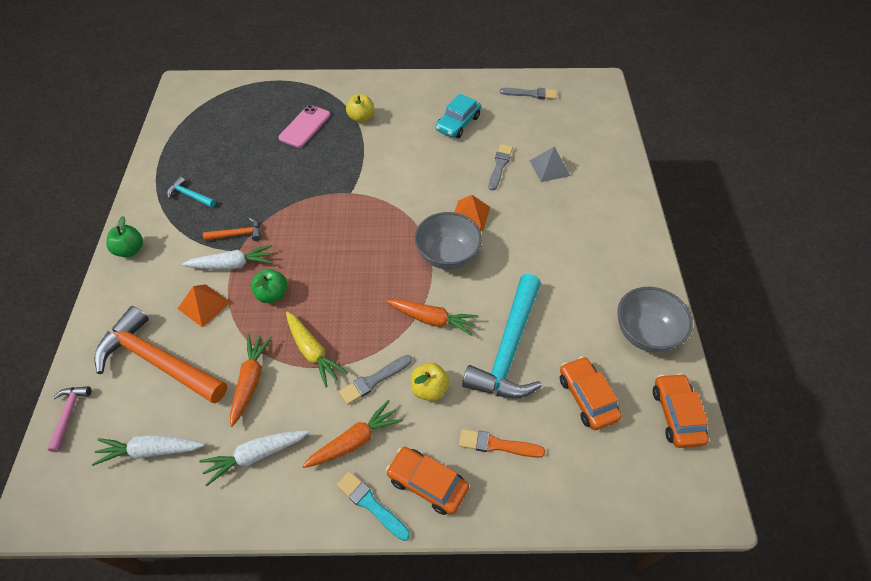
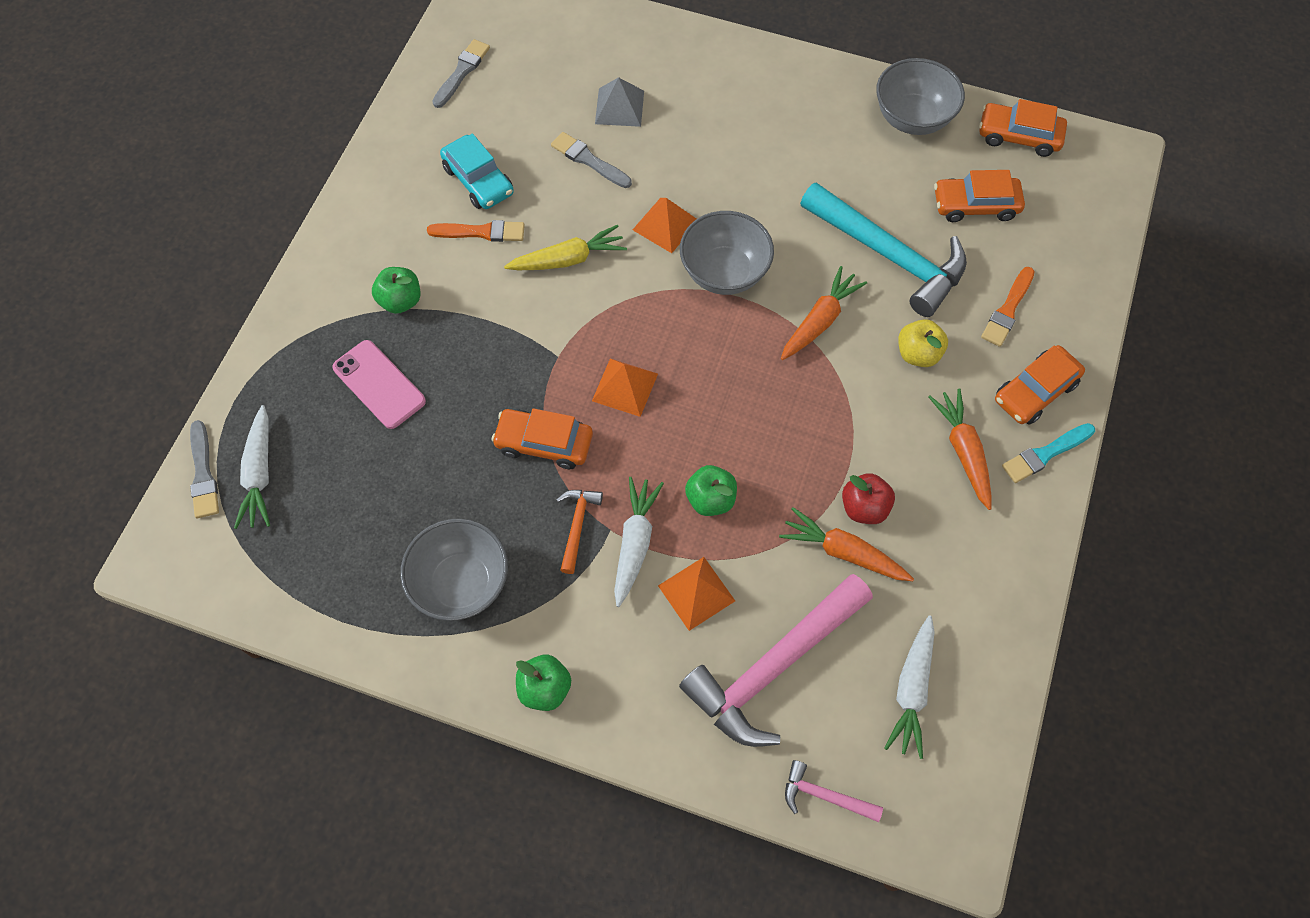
camera: 70 degrees left, 10 degrees up
orange hammer [94,306,227,403] -> pink hammer [679,574,873,747]
turquoise hammer [167,176,216,208] -> grey bowl [400,519,508,621]
white carrot [199,430,309,486] -> white carrot moved to [234,405,270,529]
yellow carrot [286,312,348,387] -> yellow carrot moved to [504,225,627,270]
grey brush [339,355,412,405] -> grey brush moved to [190,420,219,518]
yellow apple [346,94,375,123] -> green apple [372,267,420,314]
none -> orange brush [427,220,525,242]
none -> orange car [491,408,593,469]
none -> orange pyramid [592,359,658,417]
none -> red apple [842,473,895,524]

